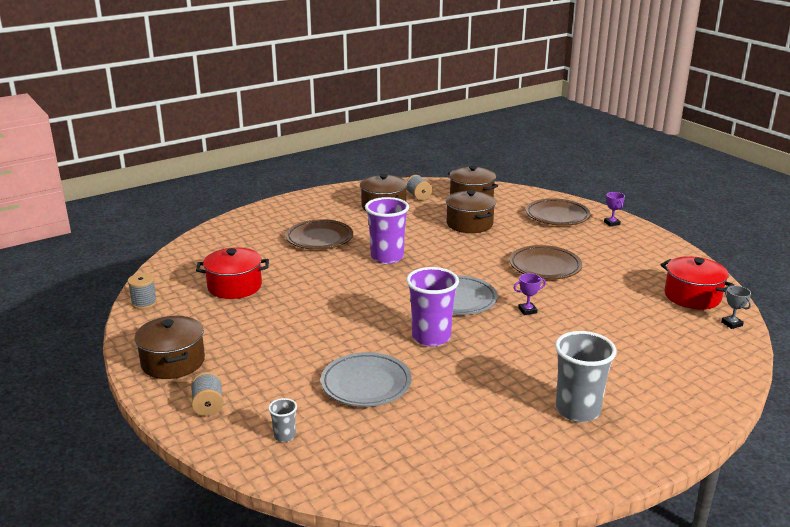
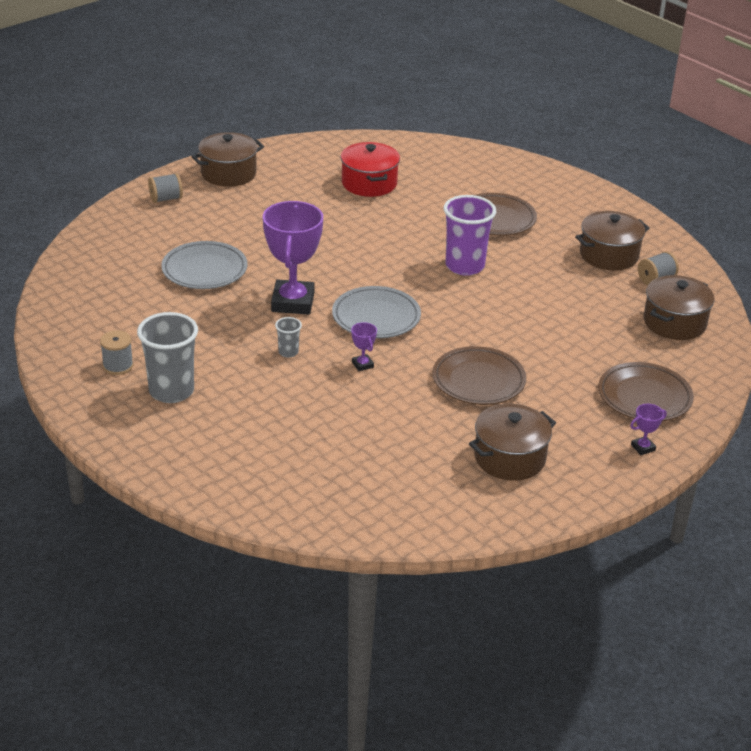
camera: 80 degrees right, 10 degrees up
grey spool [127,273,157,309] -> grey spool moved to [100,330,133,375]
grey cup [268,398,297,442] -> grey cup moved to [275,317,302,358]
purple cup [406,267,459,347] -> purple trophy [263,201,323,315]
brown pot [446,190,496,233] -> brown pot moved to [469,404,556,481]
red pot [661,256,734,309] -> none
grey trophy [721,286,751,329] -> none

